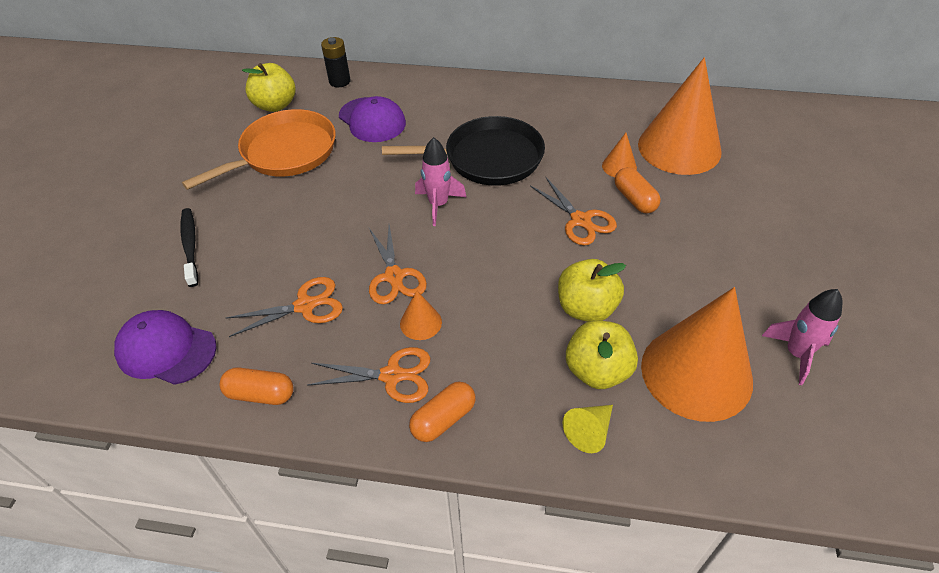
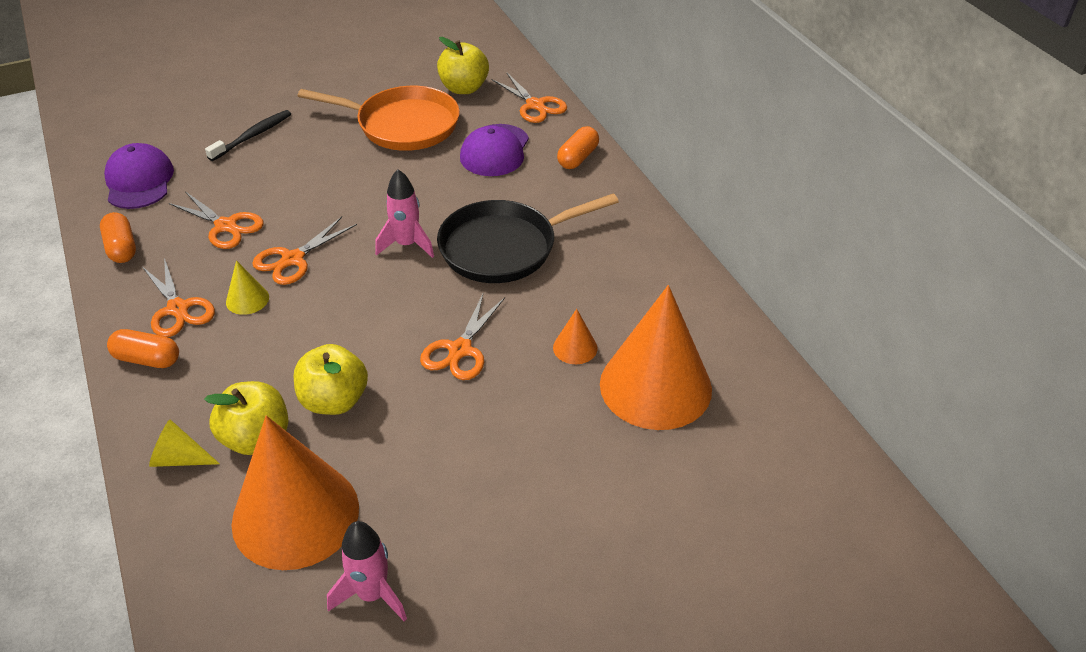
camera: 55 degrees right, 5 degrees down
black battery [321,37,351,87] -> orange scissors [492,73,567,123]
black pan [382,116,545,186] -> black pan turned 105 degrees clockwise [437,193,619,283]
orange cone [400,290,442,340] -> yellow cone [226,260,269,315]
orange capsule [615,167,661,213] -> orange capsule moved to [557,126,599,169]

